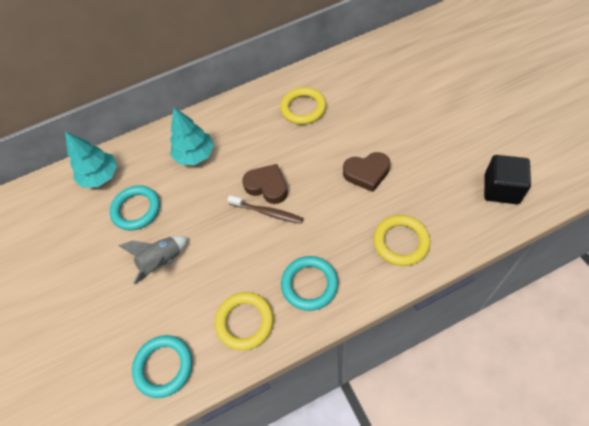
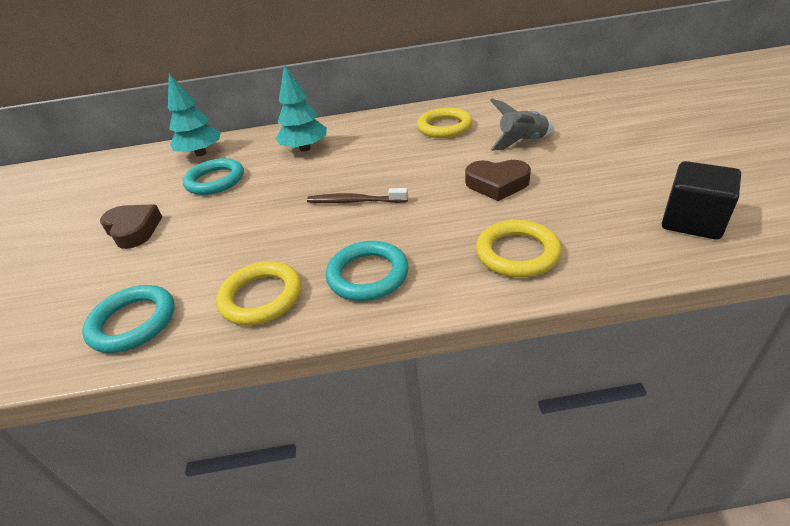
camera: 15 degrees right, 20 degrees down
grey rocket [119,236,188,285] -> grey rocket moved to [490,99,554,151]
brown toothbrush [227,195,303,224] -> brown toothbrush turned 150 degrees clockwise [307,188,408,203]
brown heart [242,164,288,204] -> brown heart moved to [100,205,162,249]

